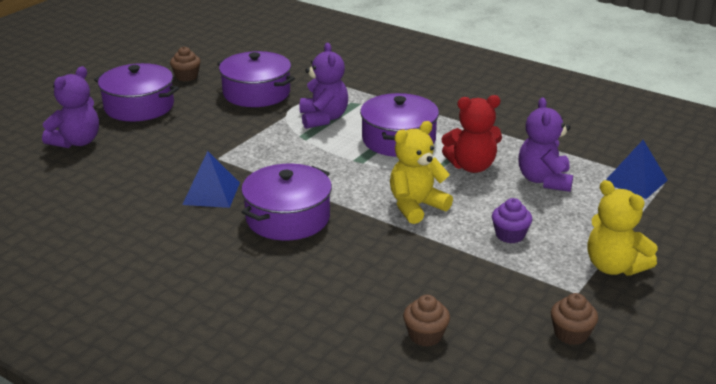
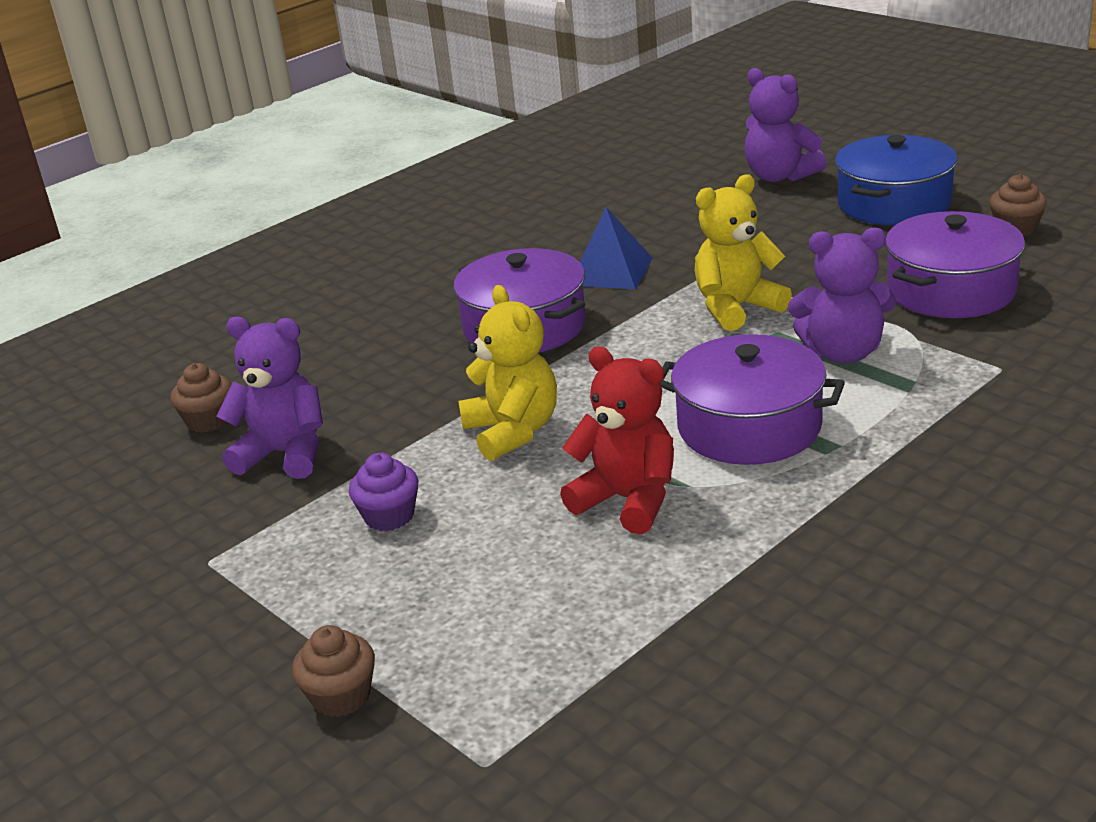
camera: 105 degrees right, 0 degrees up
purple pot [94,63,179,122] -> blue pot [835,135,958,225]
red teddy bear [441,95,502,173] -> red teddy bear turned 120 degrees clockwise [560,346,674,534]
purple teddy bear [518,97,573,192] -> purple teddy bear moved to [216,317,323,479]
brown cupcake [551,293,598,345] -> brown cupcake moved to [292,625,375,717]
yellow teddy bear [588,180,657,276] -> yellow teddy bear moved to [695,175,792,331]
blue pyramid [606,140,668,199] -> none

